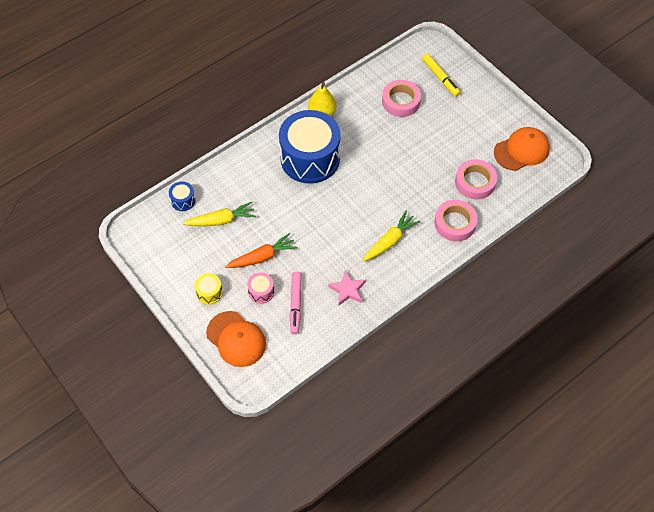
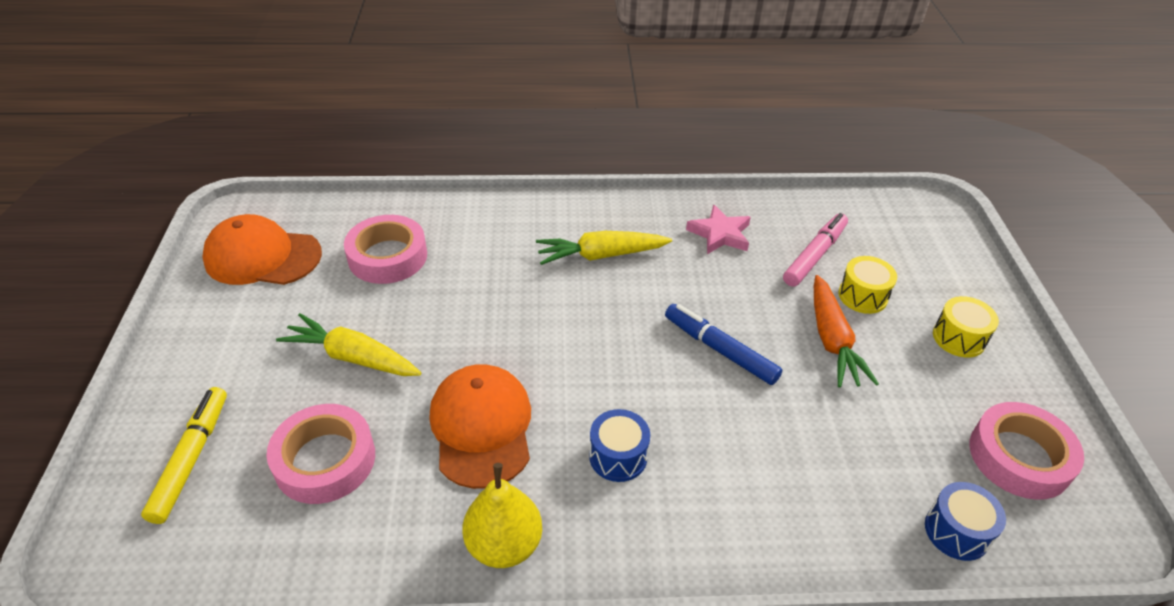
camera: 145 degrees left, 15 degrees down
yellow carrot [183,202,256,226] -> yellow carrot moved to [276,313,421,376]
orange cap [206,311,266,367] -> orange cap moved to [429,364,531,489]
orange carrot [225,233,298,268] -> orange carrot turned 105 degrees counterclockwise [814,275,879,387]
pink drum [247,272,274,304] -> yellow drum [838,256,897,314]
blue drum [279,110,341,184] -> blue drum [589,409,650,482], size x0.40
pink tape [434,200,478,241] -> pink tape moved to [969,402,1084,500]
none -> blue marker [665,304,782,385]

